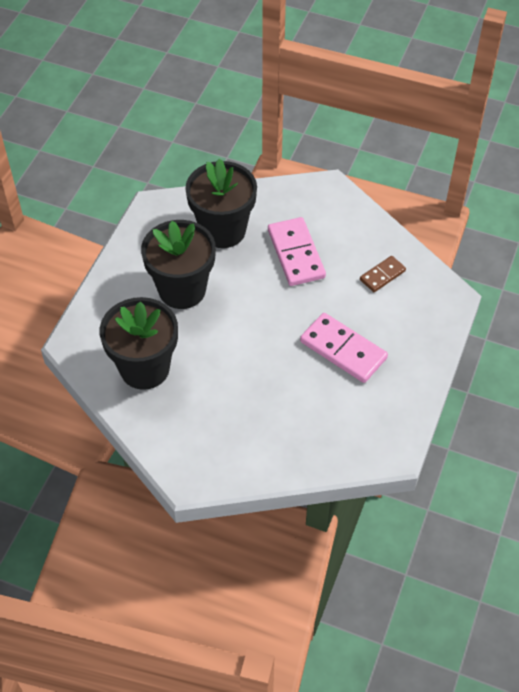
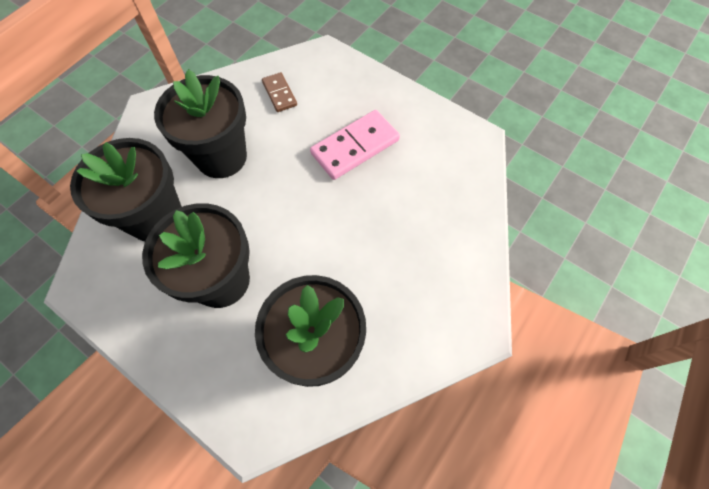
camera: 75 degrees left, 10 degrees up
pink domino [268,217,326,286] -> black flower pot [154,69,247,178]

